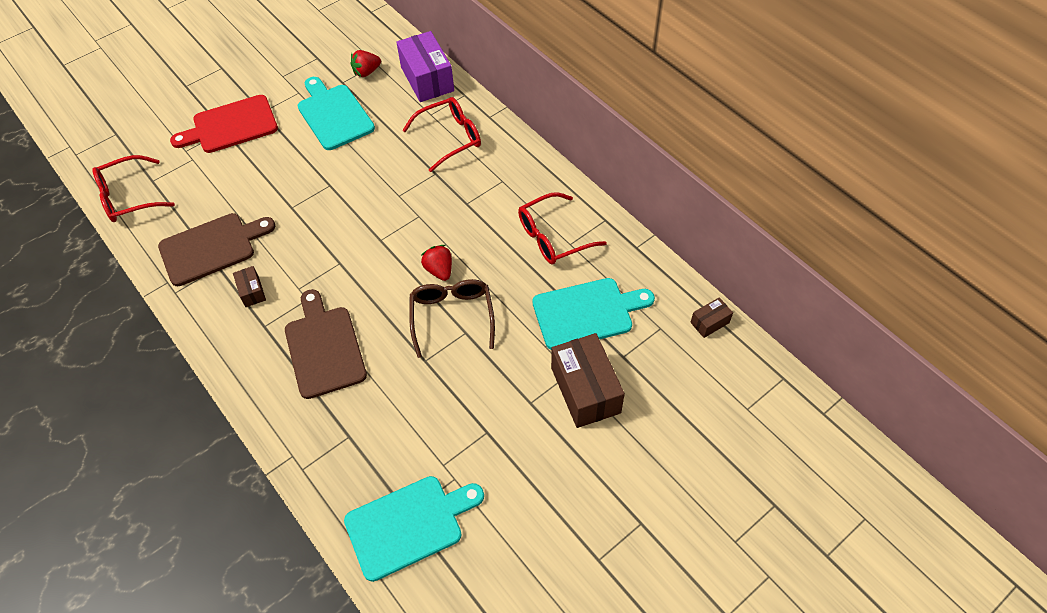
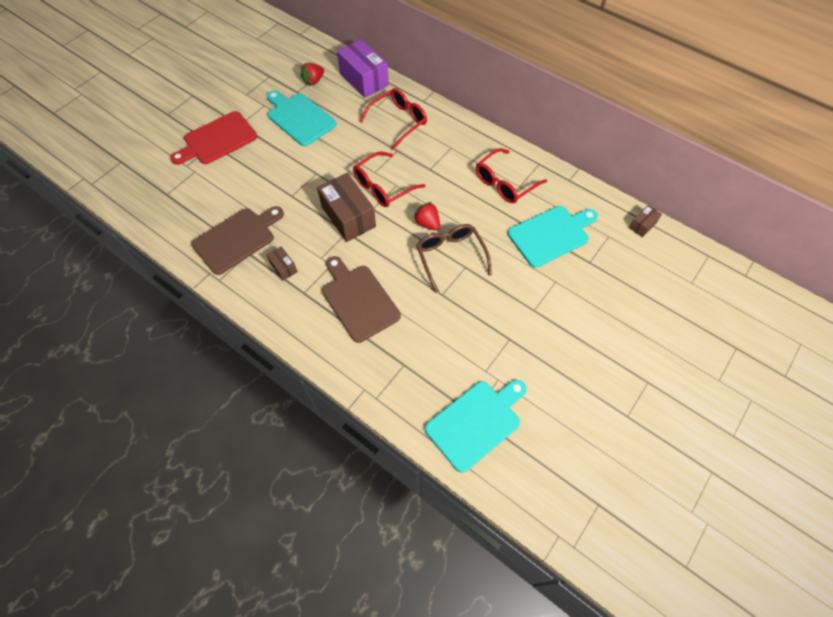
camera: 15 degrees left, 5 degrees up
red glasses [92,155,175,222] -> red glasses moved to [353,151,425,207]
brown box [551,333,625,428] -> brown box moved to [317,173,376,242]

